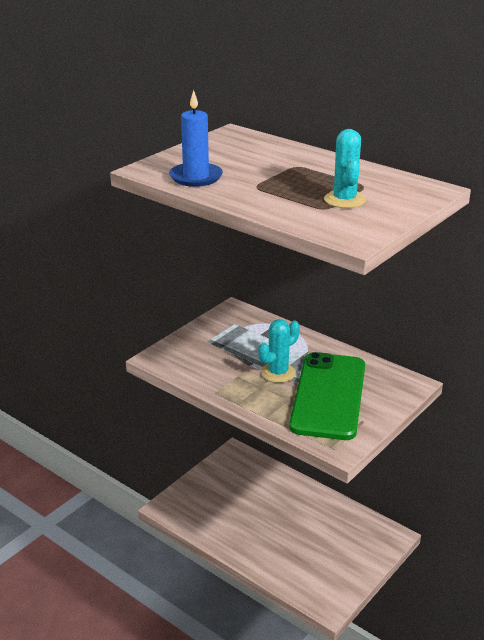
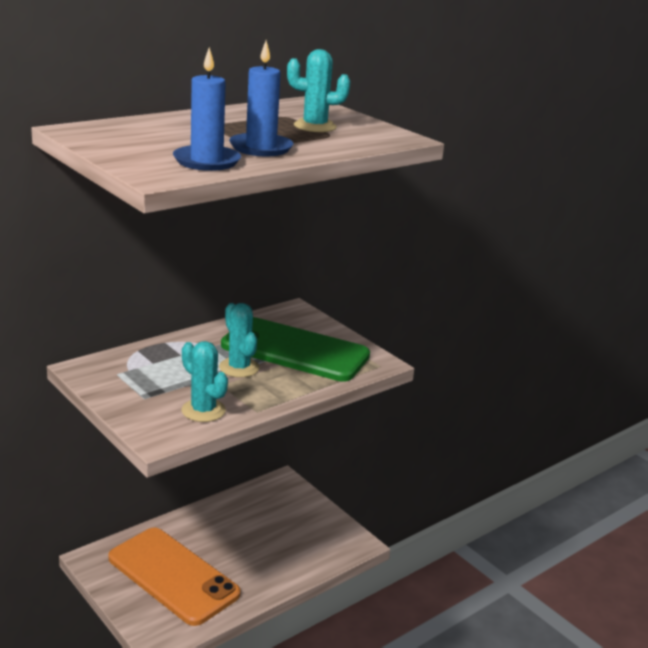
camera: 80 degrees left, 5 degrees down
none -> orange phone [108,528,241,626]
none -> turquoise cactus [182,341,228,422]
none -> blue candle [229,41,293,157]

